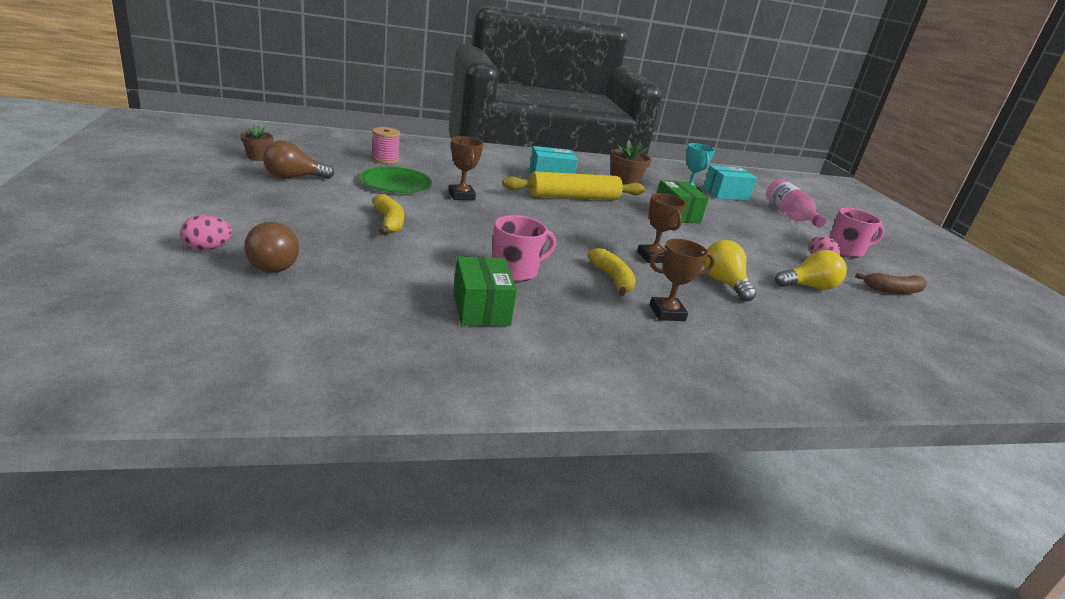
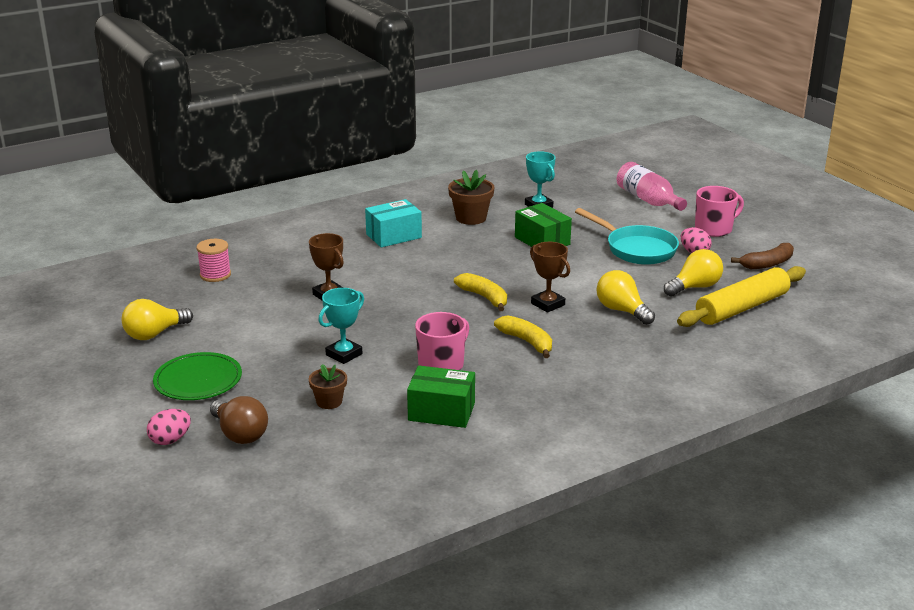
camera: 15 degrees left, 0 degrees up
brown flower pot [240,124,273,161] -> brown flower pot moved to [309,364,347,409]
brown light bulb [263,140,335,179] -> yellow light bulb [122,299,193,340]
green plate [360,167,432,193] -> green plate moved to [153,352,242,400]
yellow banana [372,194,404,234] -> yellow banana moved to [454,273,507,311]
green box [453,256,517,326] -> green box turned 45 degrees counterclockwise [407,366,475,428]
yellow rolling pin [502,171,645,200] -> yellow rolling pin moved to [677,266,806,327]
brown trophy [650,239,715,321] -> none
turquoise box [703,165,757,201] -> none
none -> turquoise trophy [318,288,364,364]
none -> turquoise pan [575,208,679,265]

